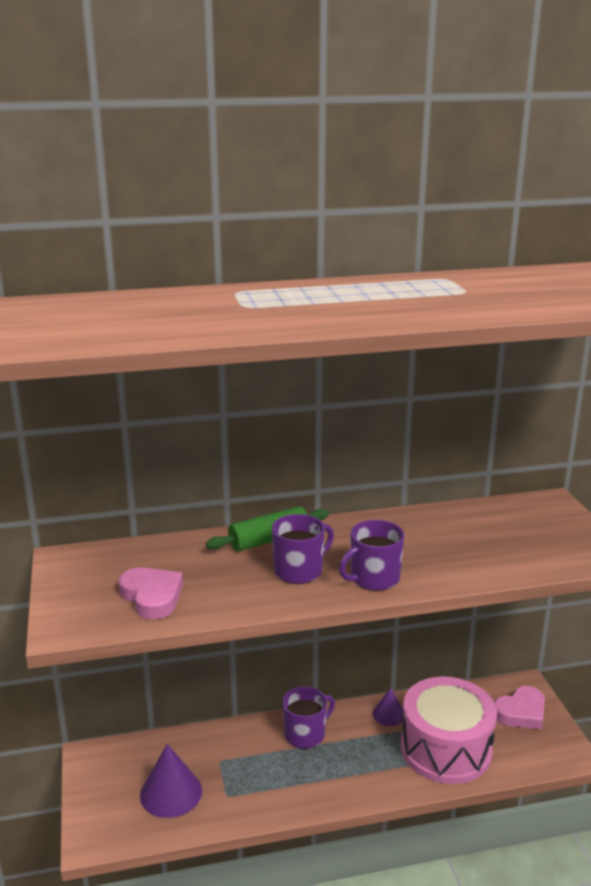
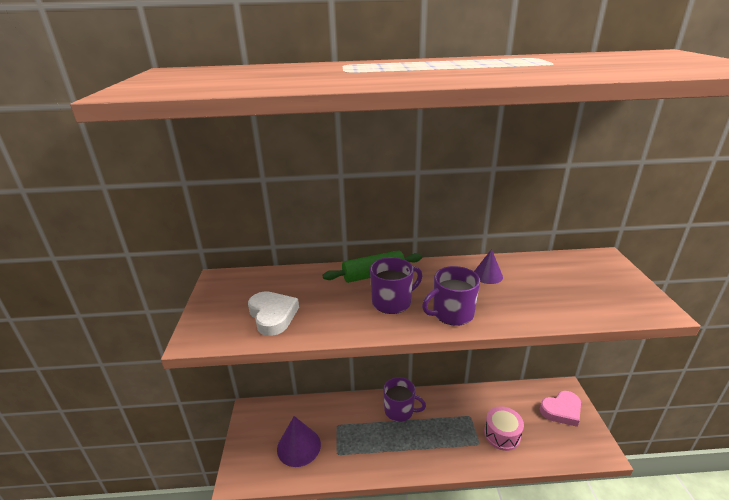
camera: 10 degrees right, 5 degrees up
pink heart [118,567,183,619] -> white heart [248,291,299,336]
purple mug [282,687,335,749] -> purple mug turned 45 degrees clockwise [383,377,426,422]
purple cone [373,688,403,726] -> purple cone moved to [474,249,503,284]
pink drum [401,676,497,784] -> pink drum [484,406,524,451], size x0.52

